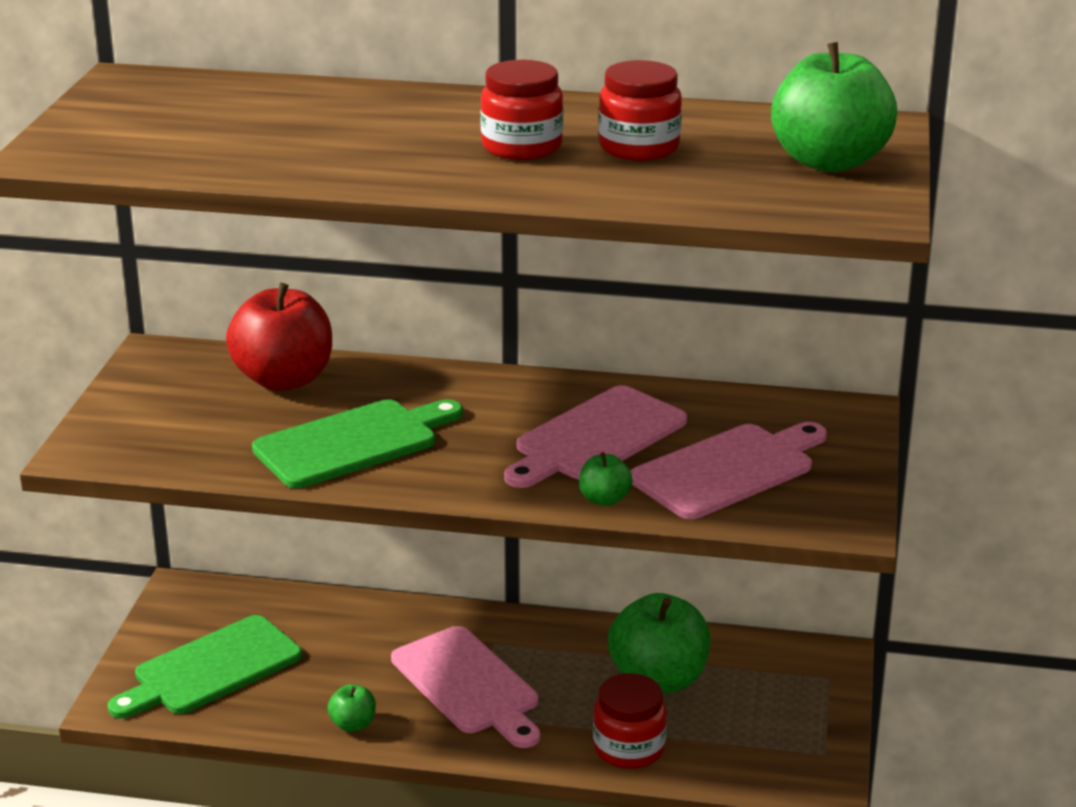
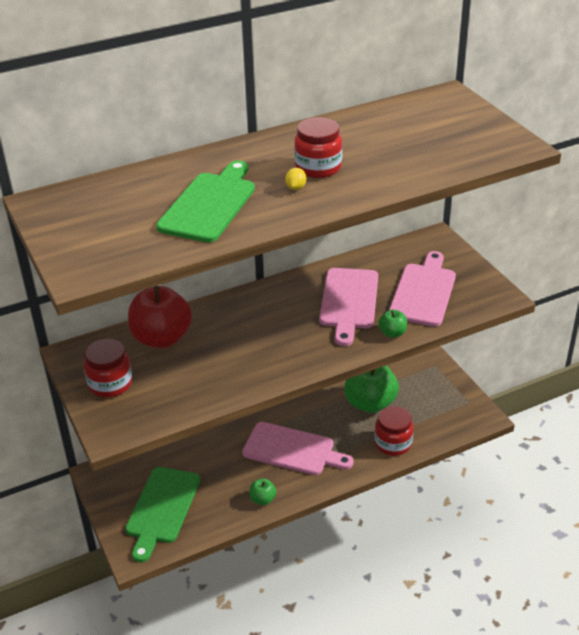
camera: 35 degrees left, 10 degrees up
green cutting board [252,399,463,488] -> green cutting board moved to [156,160,255,242]
red jar [598,60,682,161] -> red jar moved to [84,339,132,397]
green apple [771,42,897,172] -> none
none -> yellow lemon [285,168,306,190]

